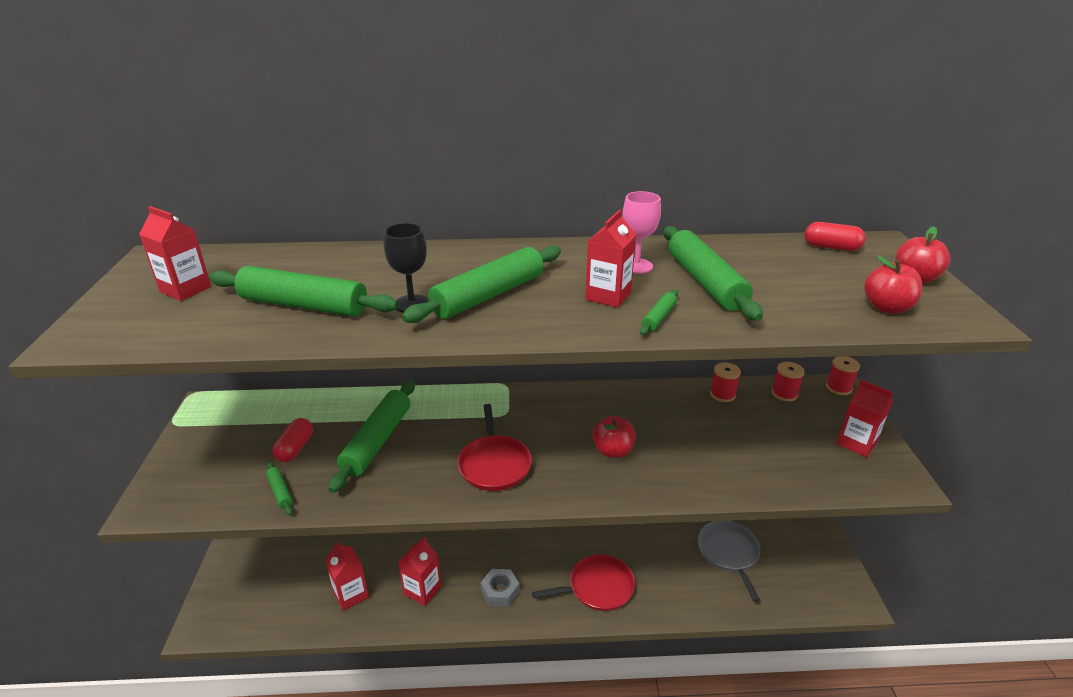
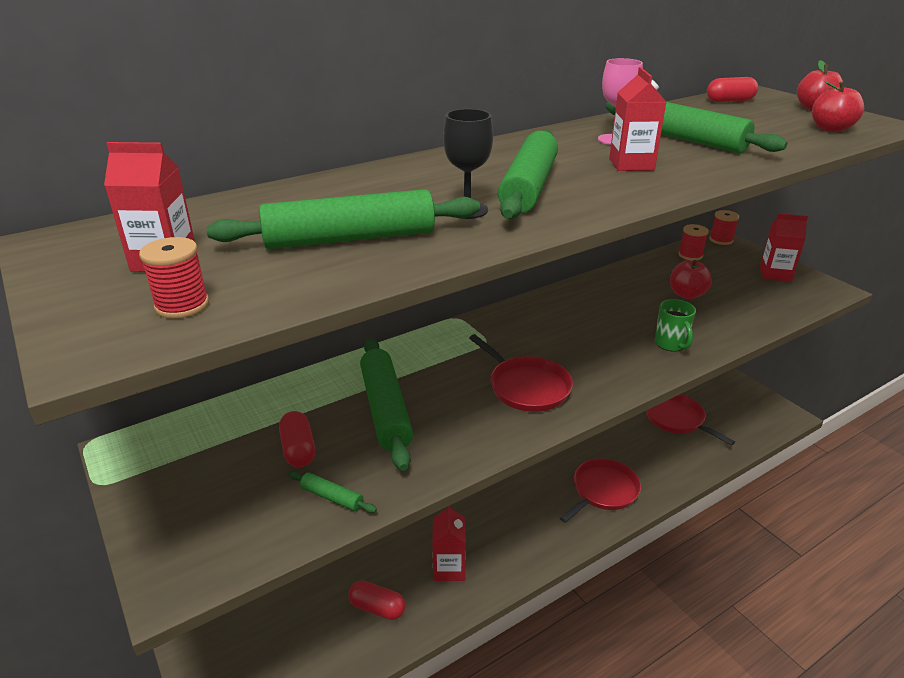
camera: 30 degrees left, 0 degrees up
red carton [325,541,369,611] -> red capsule [349,581,405,620]
grey nut [481,569,520,607] -> none
red apple [593,416,636,458] -> red apple moved to [670,260,712,299]
green rolling pin [640,290,678,335] -> none
grey pan [698,521,760,602] -> red pan [646,394,735,445]
red spool [710,362,741,402] -> red spool moved to [139,237,209,319]
none -> green mug [655,299,696,352]

